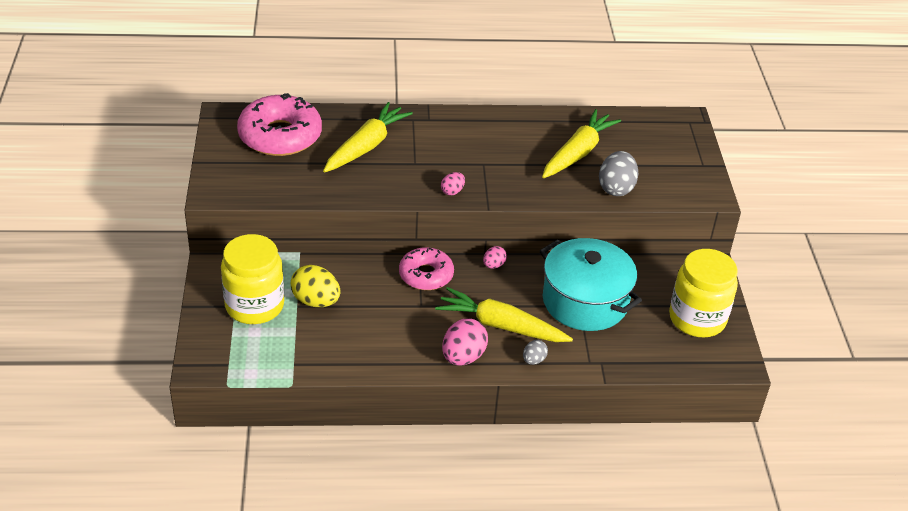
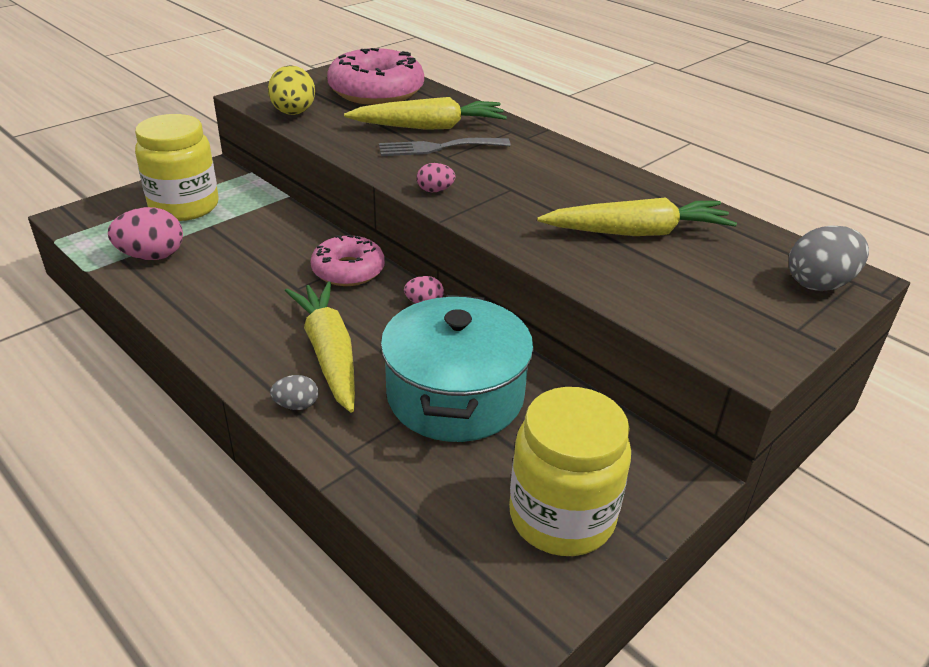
camera: 50 degrees right, 5 degrees down
yellow egg [290,265,341,307] -> yellow egg moved to [268,65,315,115]
pink egg [442,318,488,366] -> pink egg moved to [108,207,183,260]
grey egg [599,151,638,196] -> grey egg moved to [789,225,869,291]
none -> grey fork [379,138,511,156]

